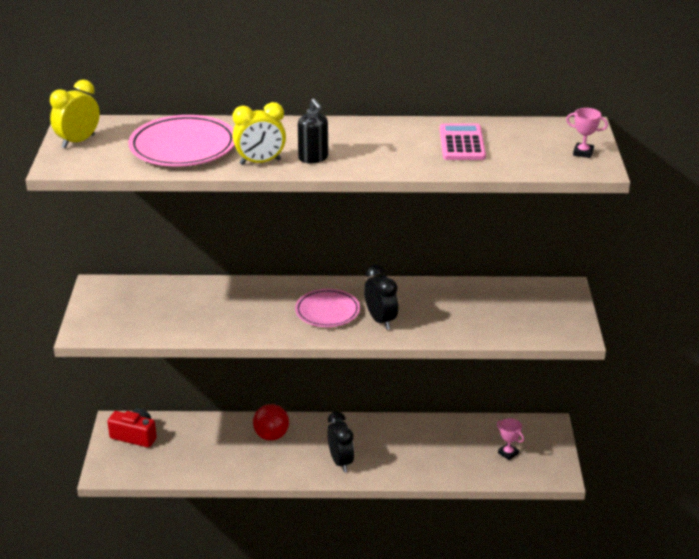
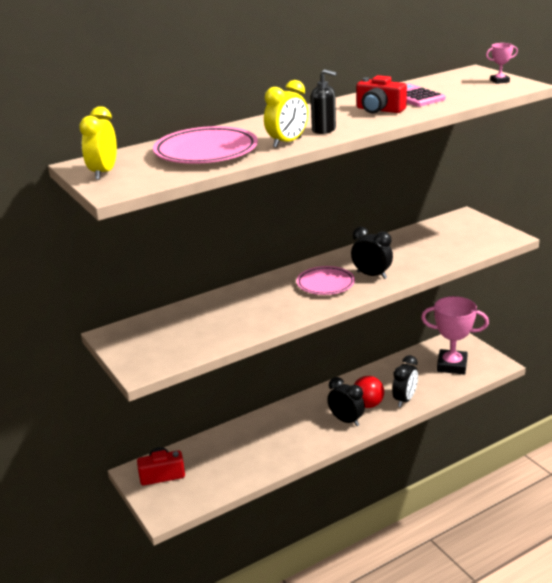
camera: 30 degrees left, 5 degrees down
red ball [253,404,289,441] -> red ball moved to [354,376,384,408]
pink trophy [497,418,524,460] -> pink trophy [421,296,489,375], size x2.26
none -> red camera [356,75,407,114]
none -> black clock [392,355,418,407]

